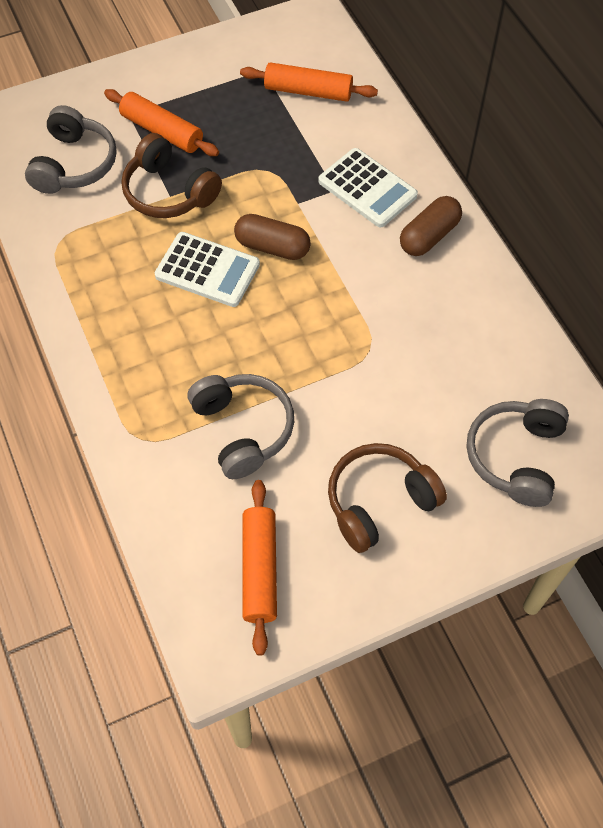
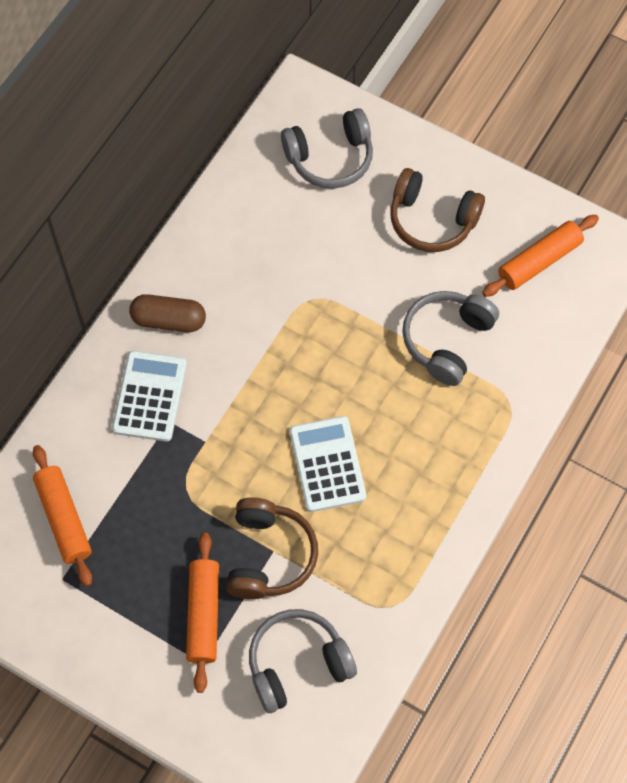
camera: 125 degrees left, 5 degrees up
brown capsule [234,214,311,260] -> none

